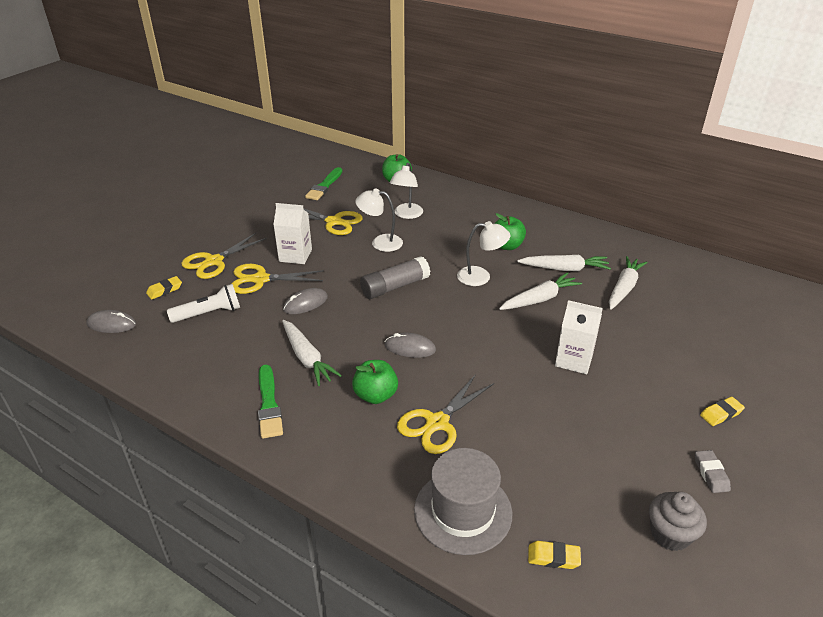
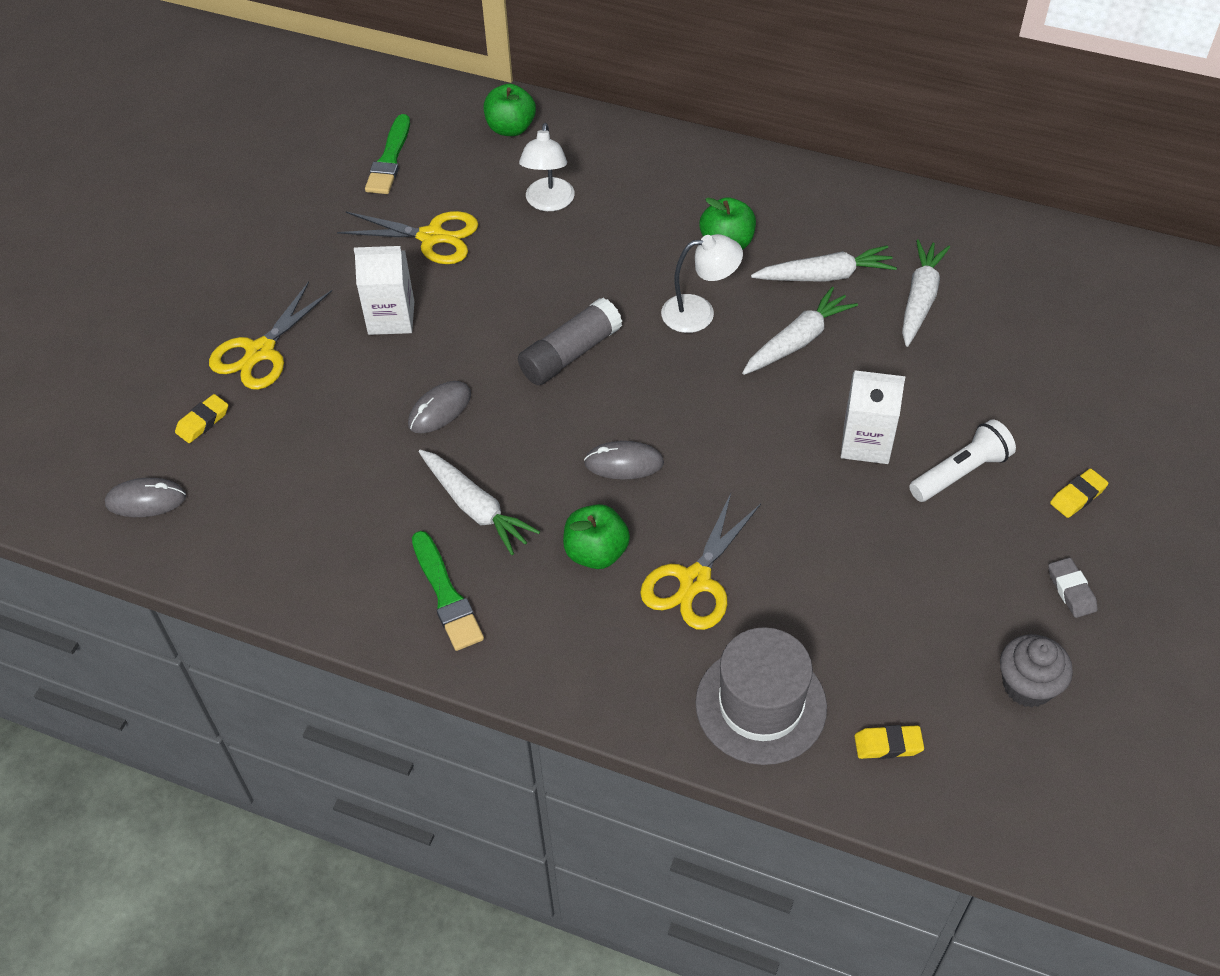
camera: 10 degrees left, 15 degrees up
white flashlight [167,284,240,323] -> white flashlight moved to [909,419,1016,502]
yellow scissors [231,264,324,294] -> none
white lamp [355,189,403,252] -> none

